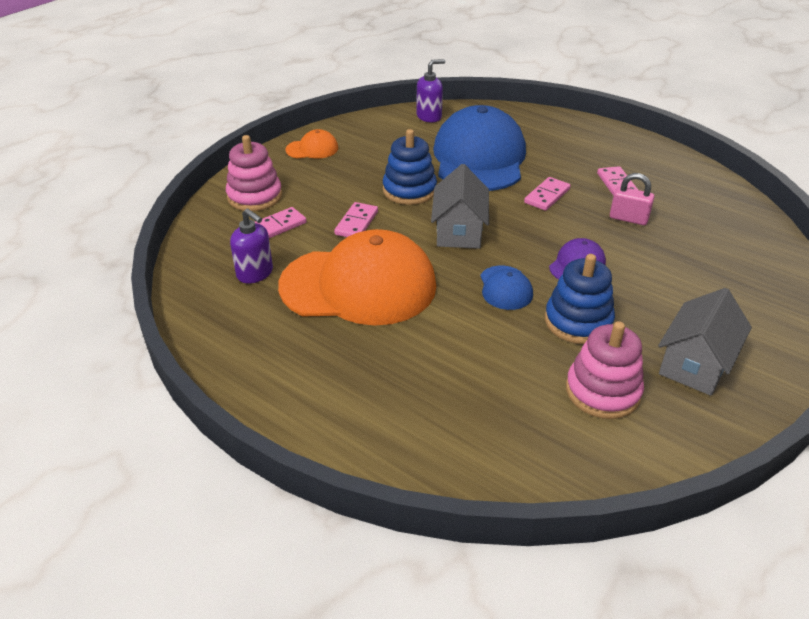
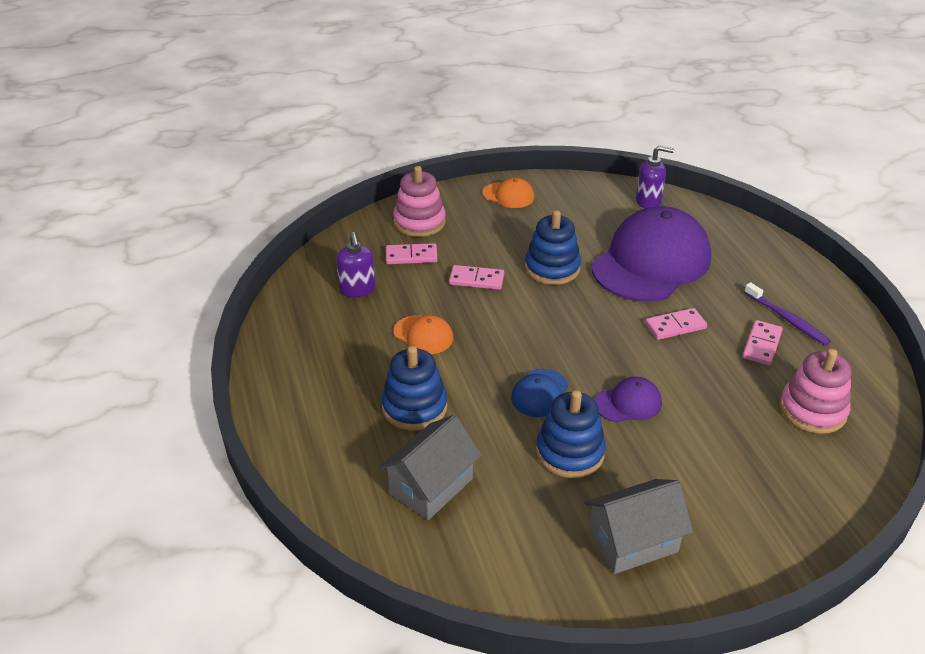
camera: 35 degrees right, 0 degrees up
orange cap [278,229,436,325] -> orange cap [393,315,453,354], size x0.43
pink domino [334,202,378,237] -> pink domino turned 45 degrees clockwise [449,265,504,290]
grey house [431,164,489,249] -> grey house moved to [379,415,481,520]
blue cap [433,105,526,191] -> purple cap [592,206,711,302]
pink stacking toy [566,321,644,419] -> pink stacking toy moved to [780,349,851,434]
pink padlock [610,173,654,225] -> none
none -> blue stacking toy [381,346,447,431]
none -> purple toothbrush [744,282,831,345]

